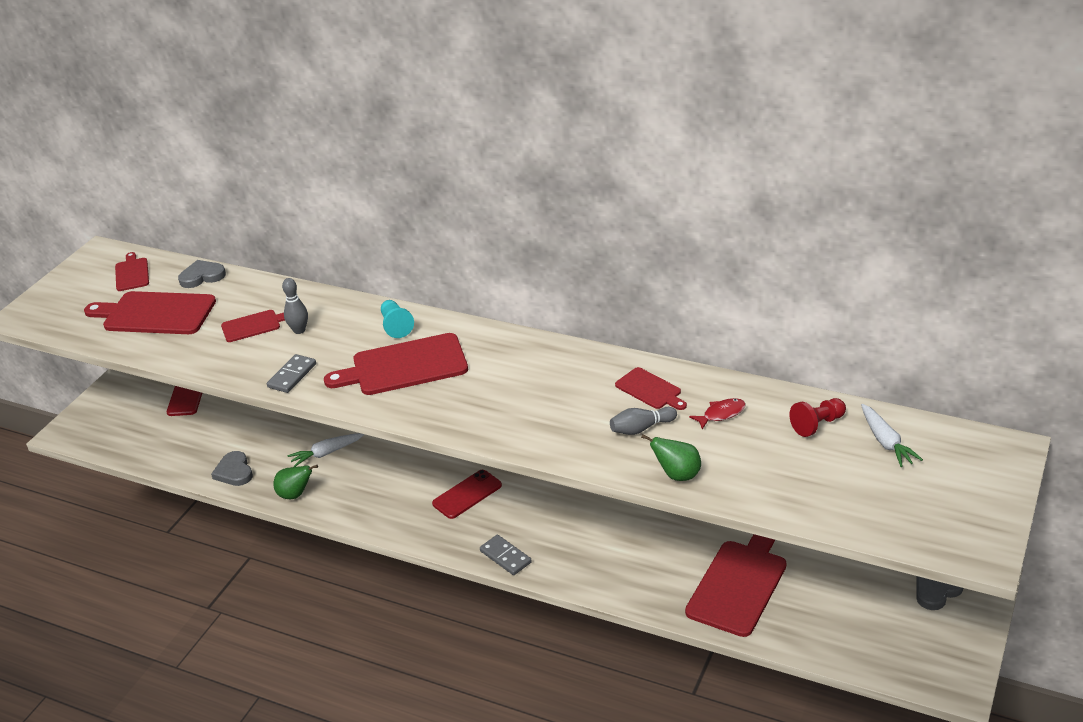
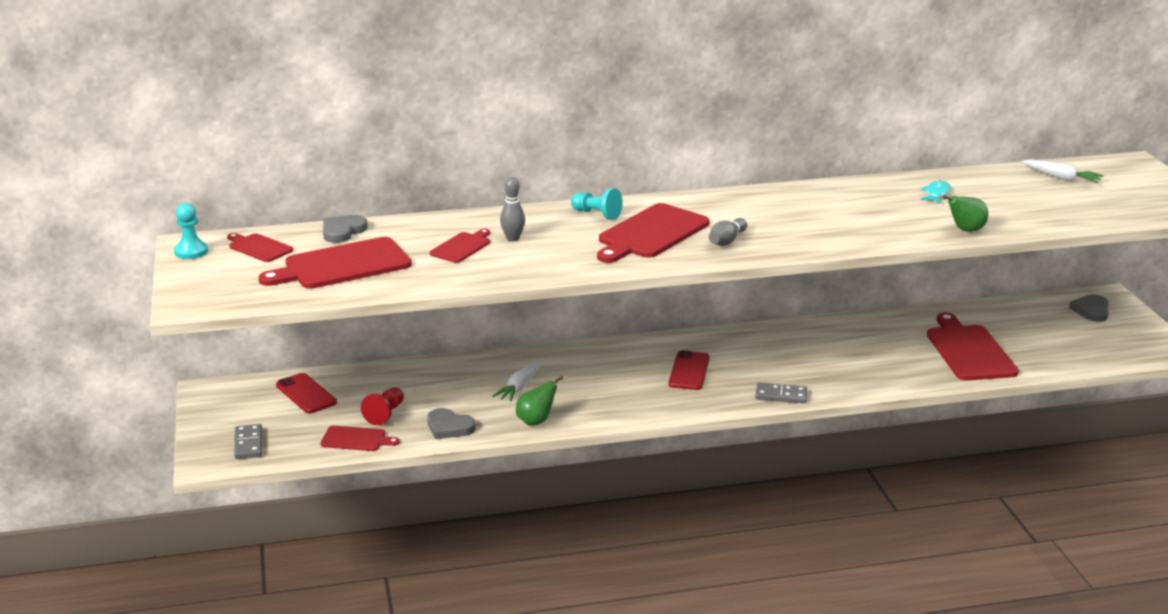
camera: 40 degrees left, 10 degrees down
grey domino [267,354,316,393] -> grey domino moved to [234,424,262,459]
grey bowling pin [610,407,677,435] -> grey bowling pin moved to [709,218,747,246]
red cutting board [615,367,687,410] -> red cutting board moved to [320,426,400,451]
red fish [689,398,746,430] -> turquoise fish [921,180,951,203]
red pawn [790,398,846,437] -> red pawn moved to [361,387,404,425]
none -> turquoise pawn [174,203,208,259]

